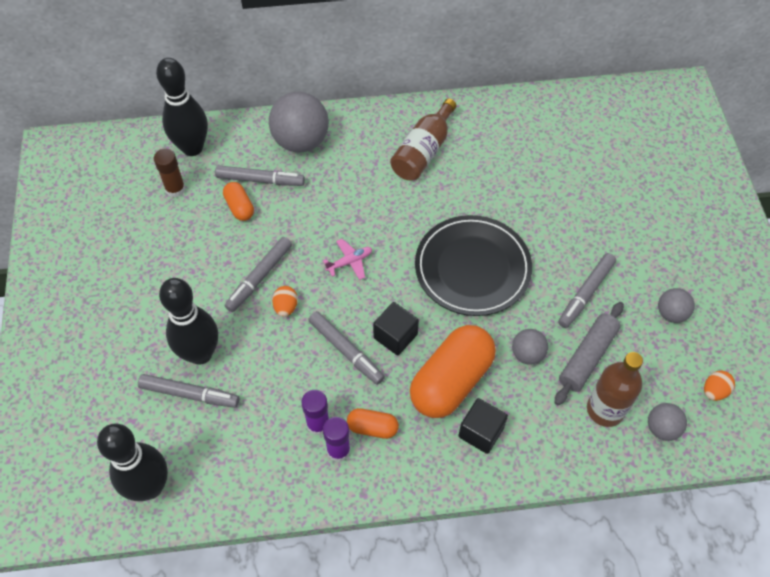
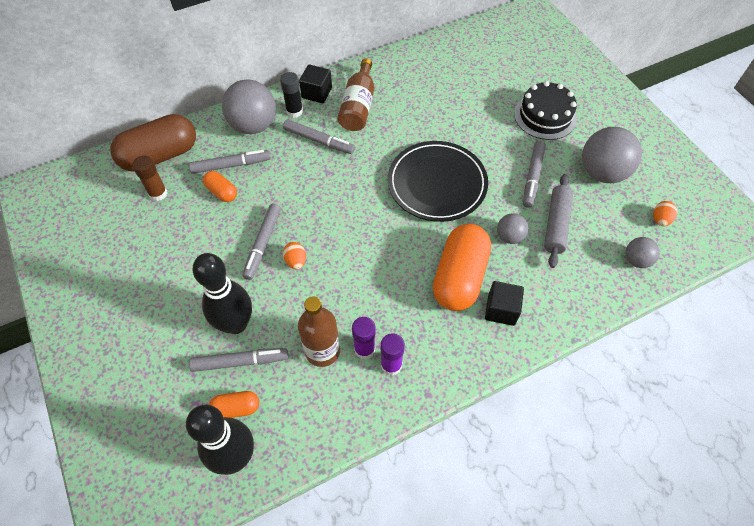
camera: 20 degrees left, 0 degrees up
black bowling pin [156,58,208,156] -> brown capsule [110,114,196,172]
grey marker [308,311,385,385] -> grey marker moved to [283,119,355,154]
pink plane [323,239,372,280] -> none
orange capsule [347,408,399,439] -> orange capsule moved to [209,391,259,418]
black cube [373,302,419,356] -> black cube moved to [299,64,332,103]
brown bottle [587,352,643,427] -> brown bottle moved to [298,296,340,367]
grey ball [658,288,695,323] -> grey ball [582,127,642,183], size x1.91
none -> black glue stick [280,72,303,118]
none -> black cake [514,81,577,140]

